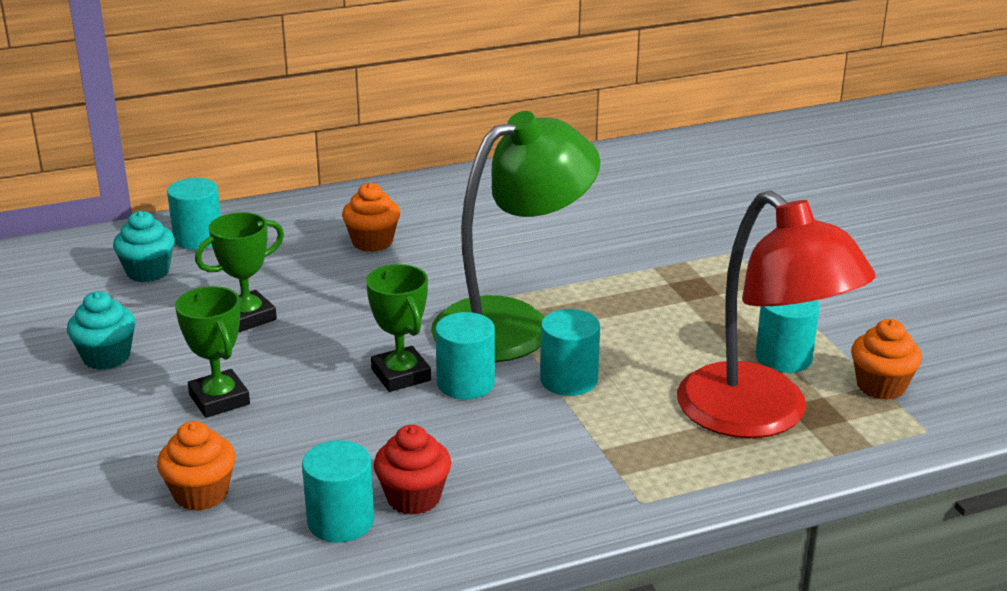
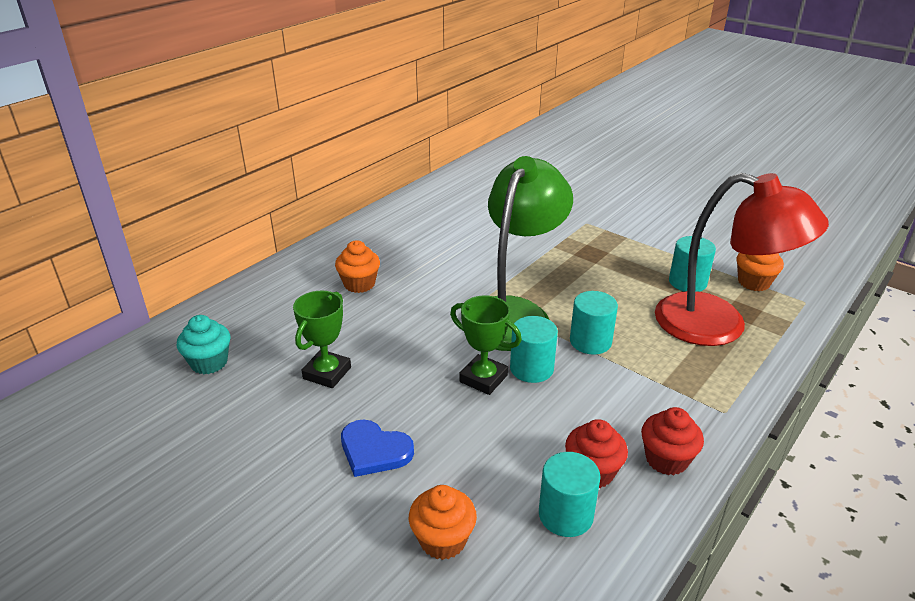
camera: 30 degrees left, 5 degrees up
turquoise cupcake [67,291,136,370] -> none
turquoise cylinder [167,178,221,250] -> none
green trophy [175,286,250,418] -> blue heart [341,420,414,477]
none -> red cupcake [641,407,704,475]

